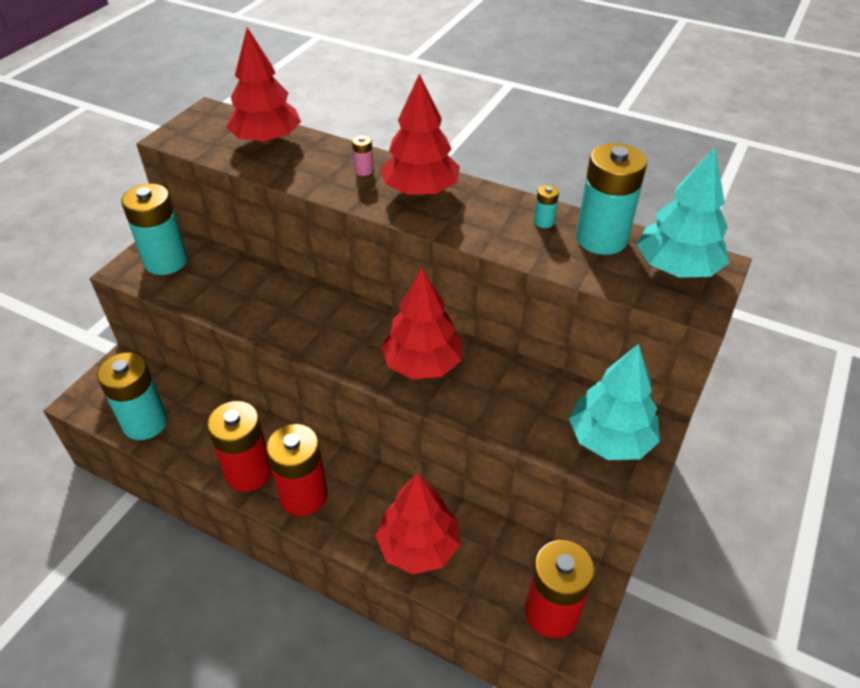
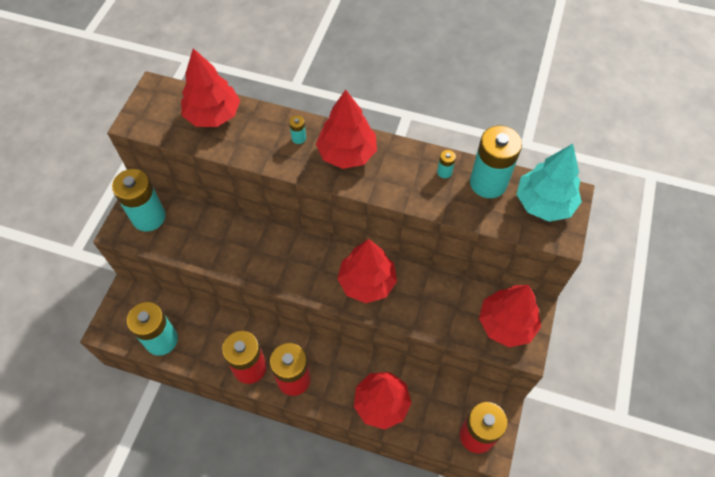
camera: 10 degrees left, 15 degrees up
pink battery [352,135,374,176] -> turquoise battery [289,116,306,144]
turquoise tree [569,344,660,460] -> red tree [479,285,541,347]

